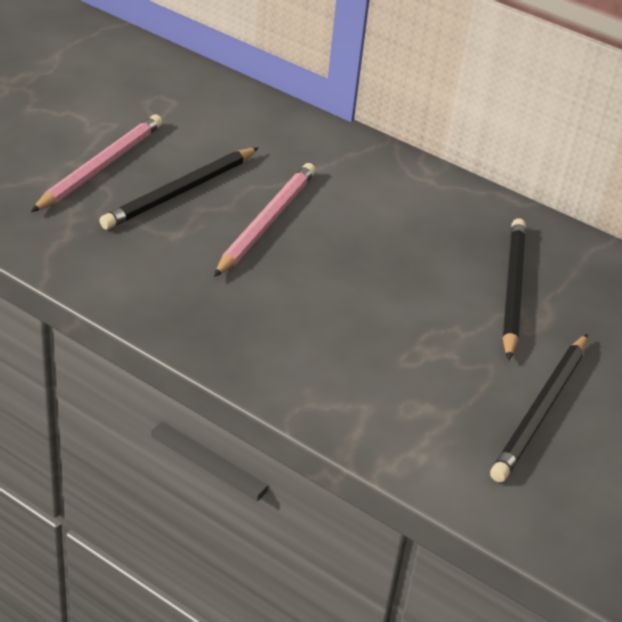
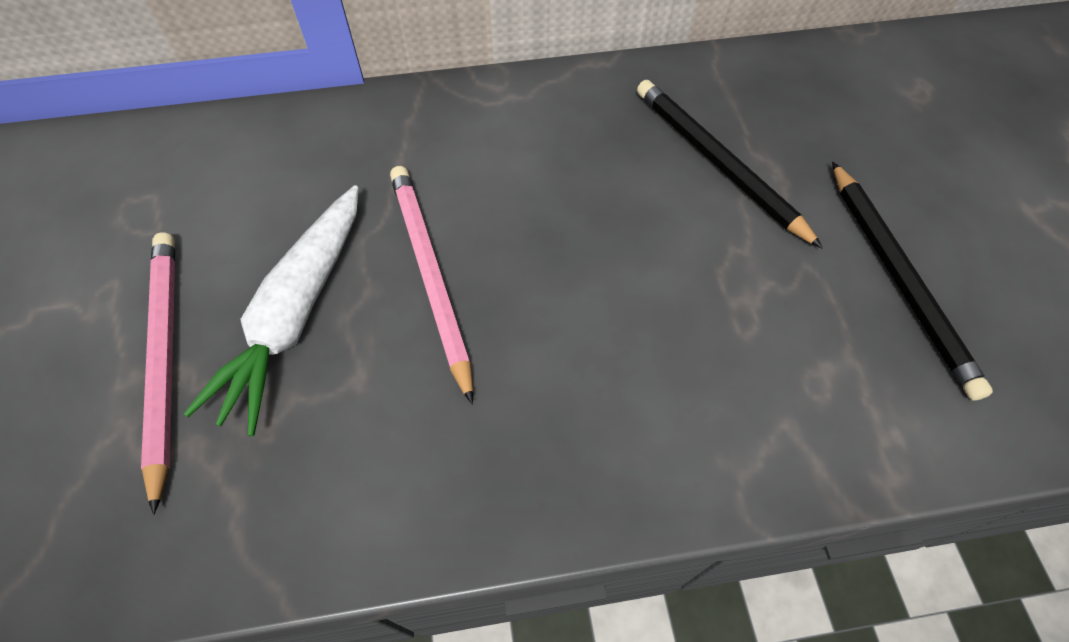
camera: 40 degrees left, 20 degrees up
black pencil [99,148,258,230] -> white carrot [184,185,359,436]

